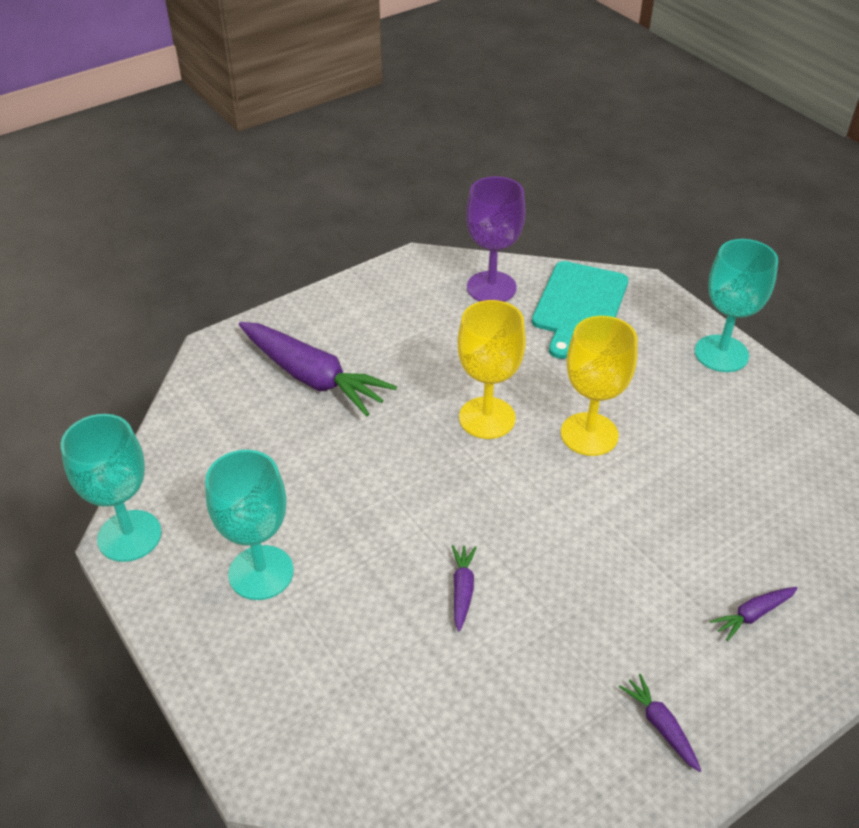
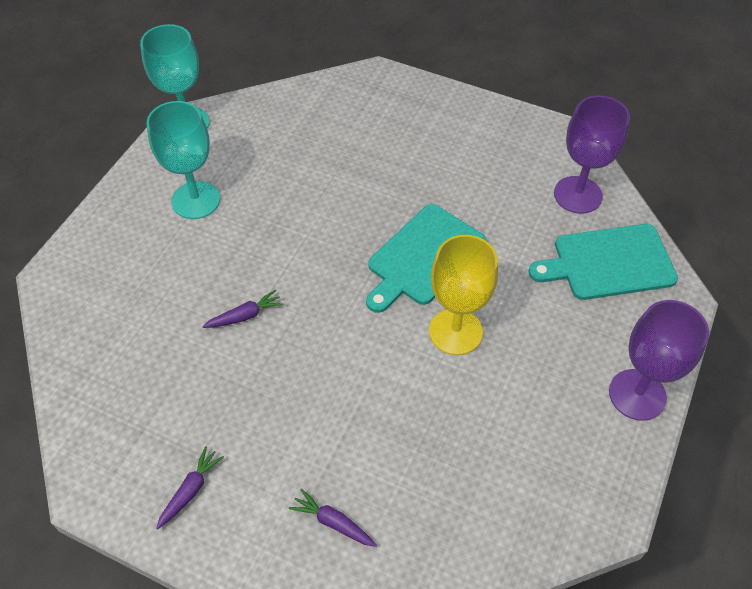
camera: 60 degrees right, 10 degrees up
purple carrot [239,322,397,416] -> none
yellow goblet [458,300,526,439] -> turquoise cutting board [366,204,486,313]
turquoise goblet [695,239,778,372] -> purple goblet [609,300,709,421]

